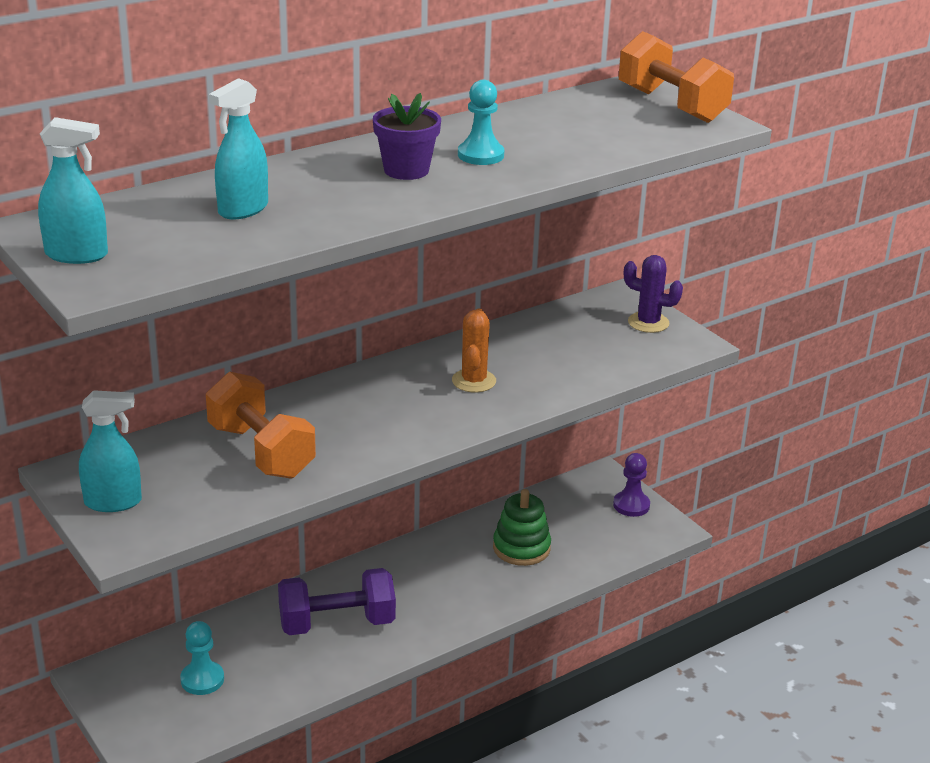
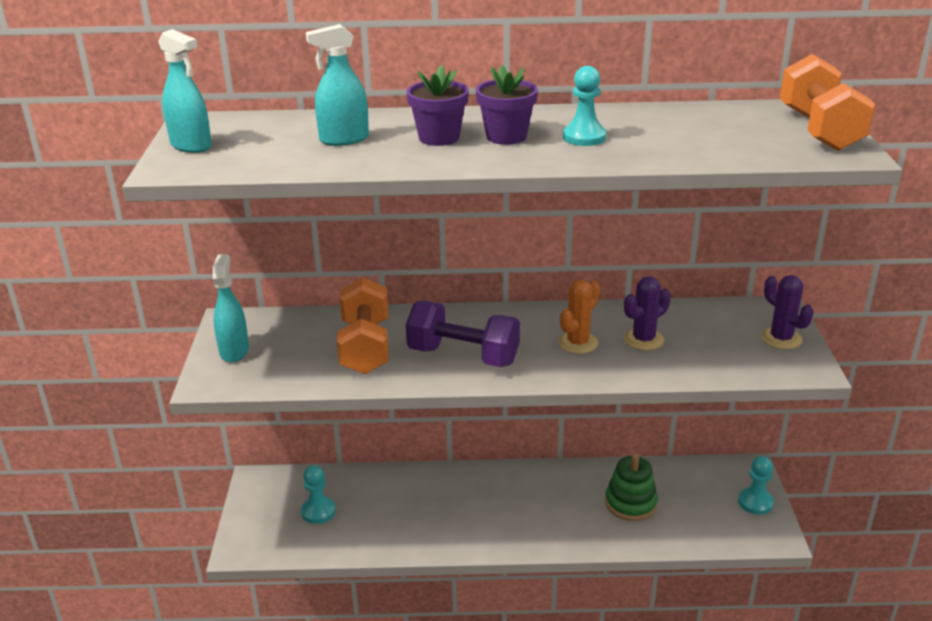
camera: 35 degrees right, 0 degrees up
turquoise spray bottle [79,390,142,512] -> turquoise spray bottle turned 120 degrees counterclockwise [213,254,249,363]
purple dumbbell [278,568,396,635] -> purple dumbbell moved to [406,301,520,367]
purple pawn [613,453,650,517] -> turquoise pawn [738,456,774,515]
none -> purple flower pot [407,65,469,146]
none -> purple cactus [624,276,671,351]

